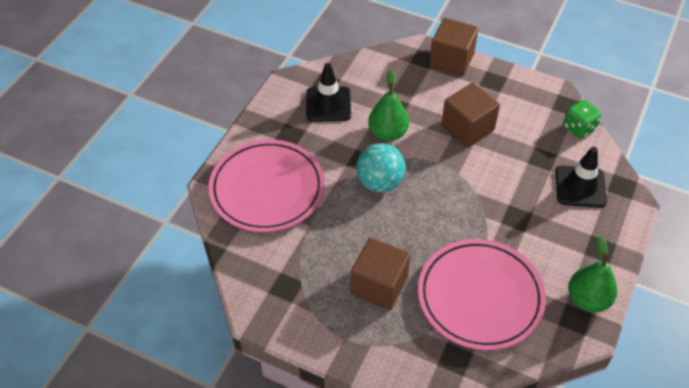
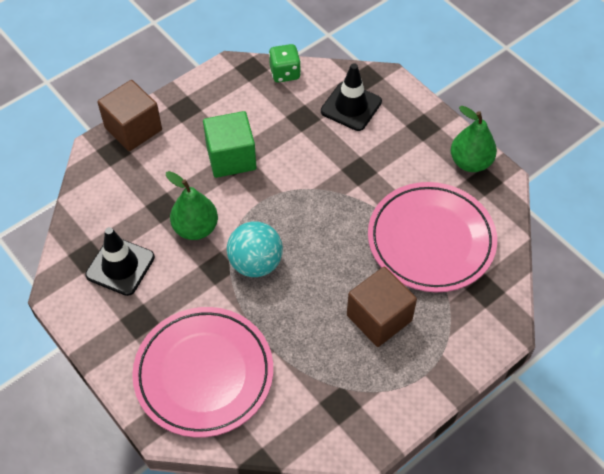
camera: 65 degrees left, 5 degrees up
brown cube [441,83,500,148] -> green cube [203,111,256,178]

